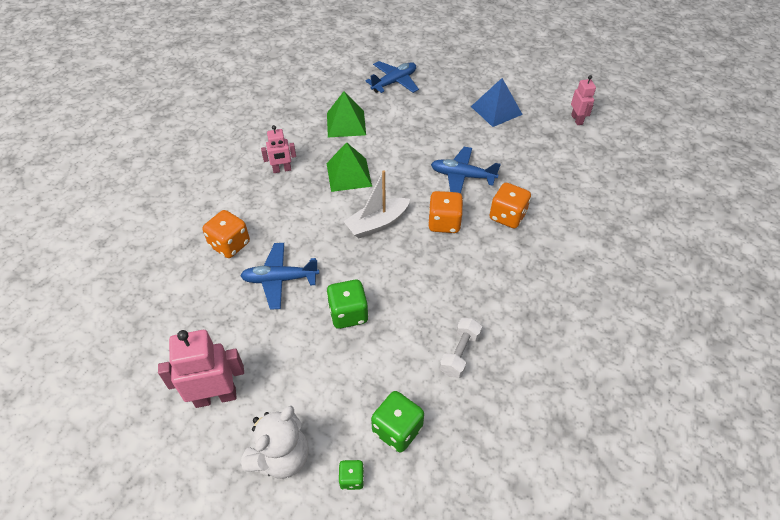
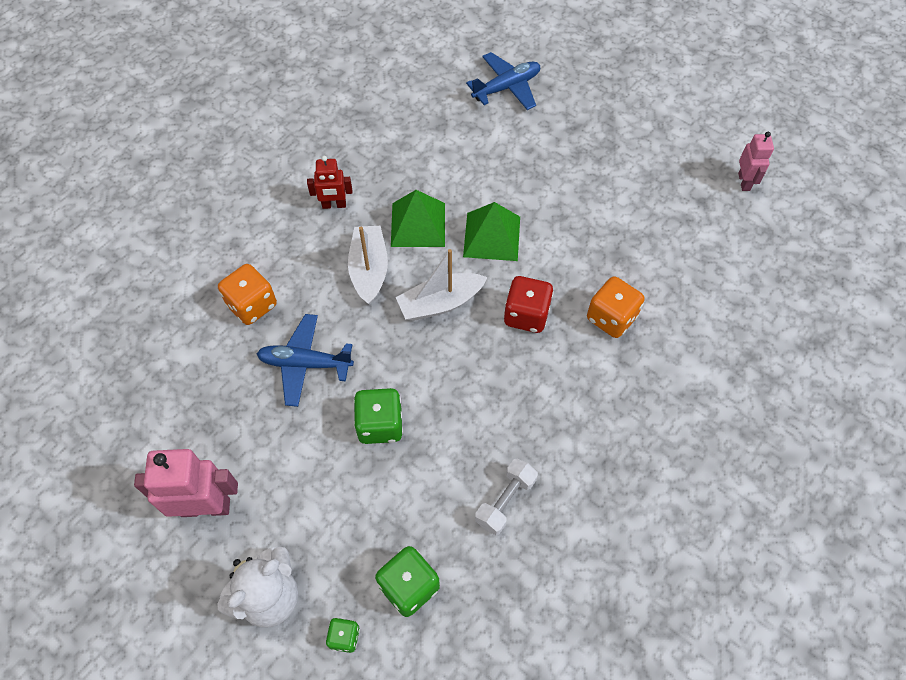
camera: 10 degrees right, 10 degrees up
pink robot [261,125,296,173] -> red robot [307,156,352,209]
green pyramid [327,91,366,138] -> green pyramid moved to [463,202,520,261]
orange dice [428,191,463,233] -> red dice [503,276,554,333]
blue plane [431,147,501,194] -> none
blue pyramid [471,78,523,127] -> none
none -> white boat [348,226,388,305]

